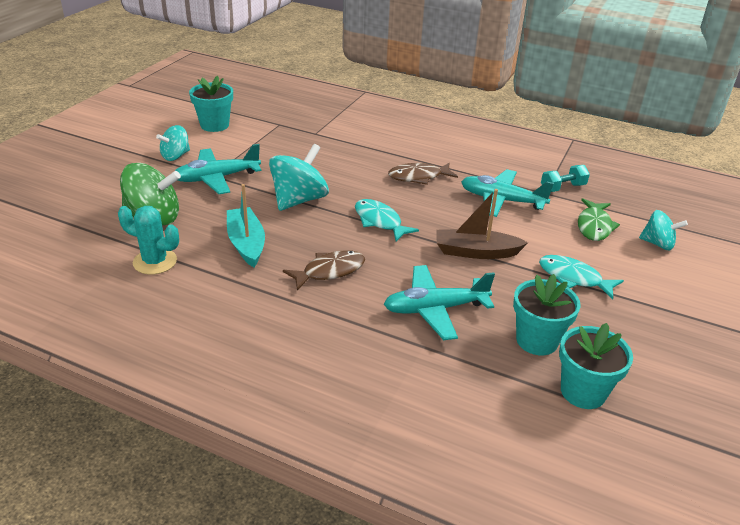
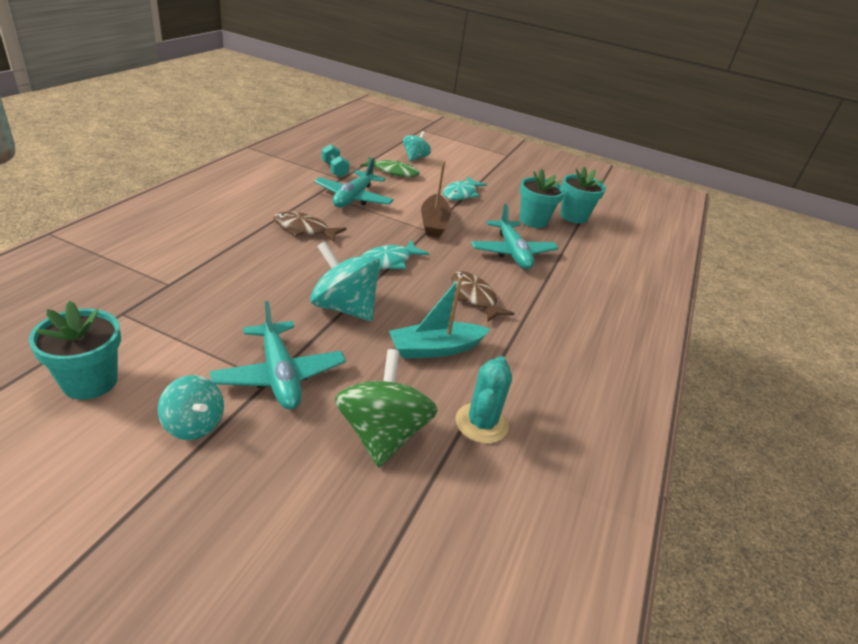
camera: 95 degrees left, 0 degrees up
brown fish [388,163,458,185] -> brown fish turned 120 degrees clockwise [273,212,347,243]

